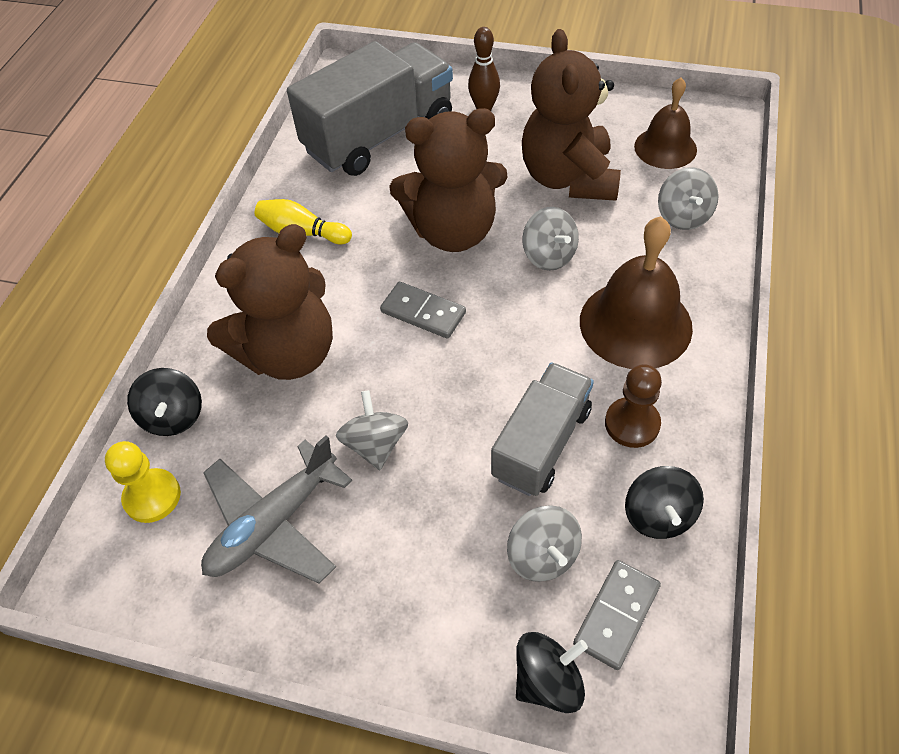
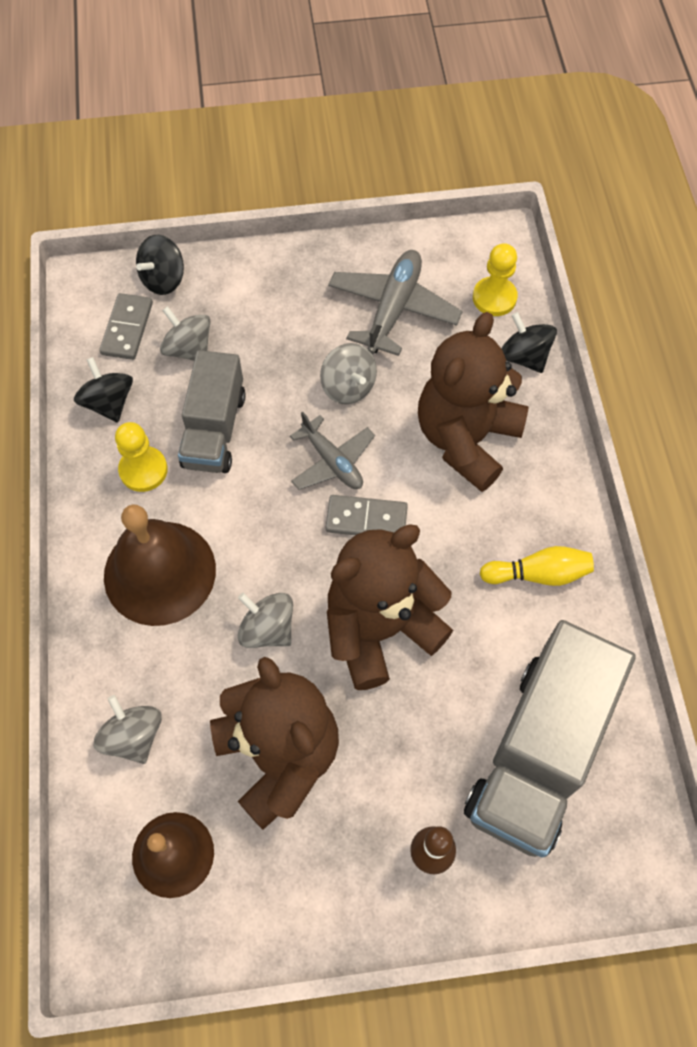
camera: 155 degrees right, 10 degrees up
brown pawn [605,364,662,448] -> yellow pawn [115,422,168,492]
none -> grey plane [290,412,375,490]

